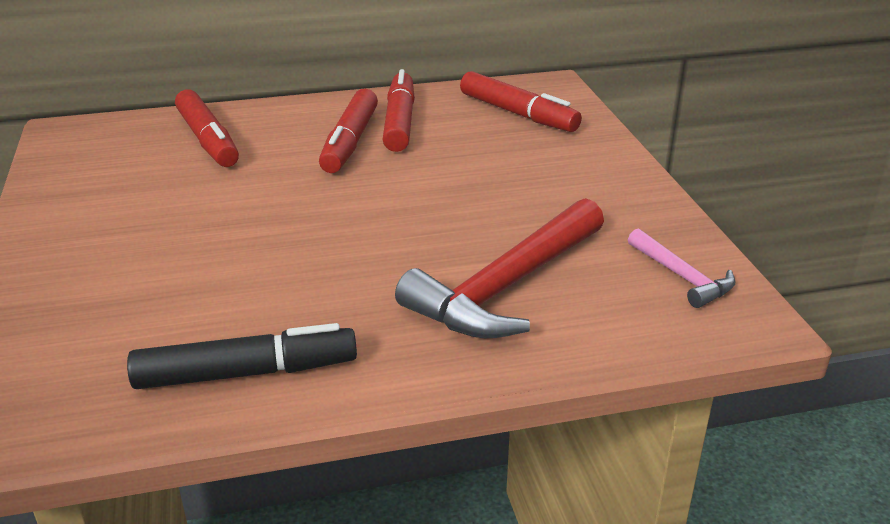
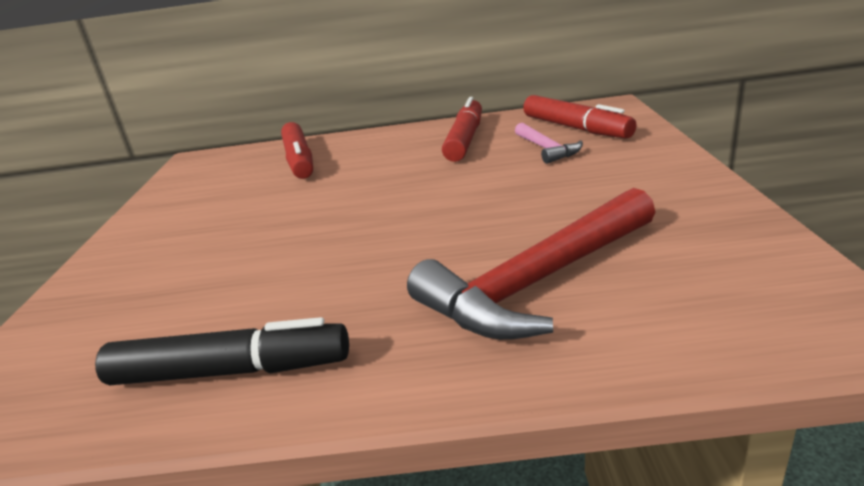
camera: 15 degrees right, 5 degrees down
red marker [319,89,378,173] -> none
pink hammer [628,229,736,308] -> pink hammer moved to [515,123,583,164]

